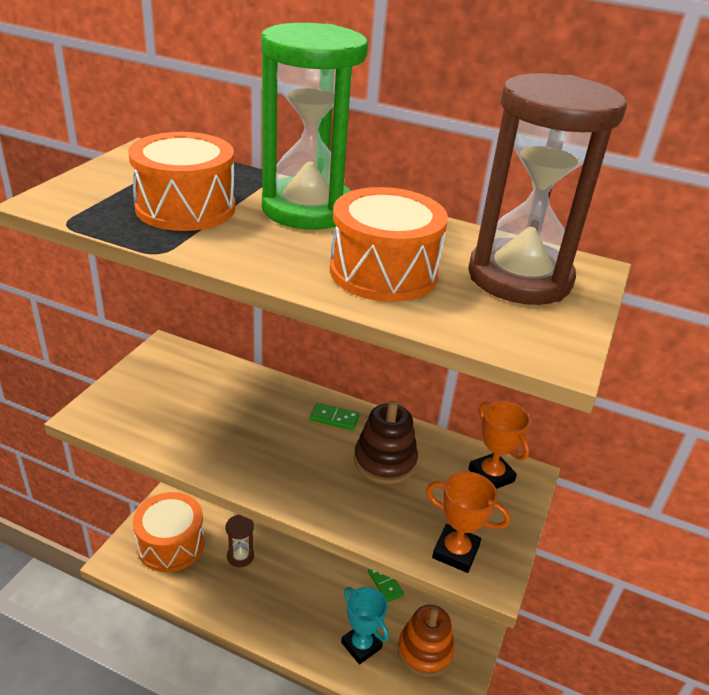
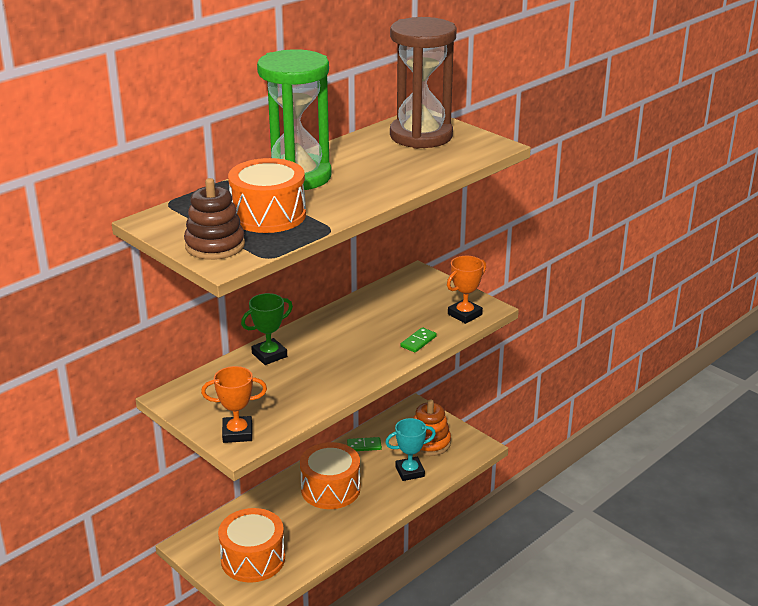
camera: 65 degrees left, 5 degrees down
brown hourglass [226,515,254,567] -> none
green domino [310,403,360,430] -> green domino moved to [401,327,437,352]
orange drum [330,187,448,302] -> orange drum moved to [300,442,360,509]
brown stacking toy [354,401,418,484] -> brown stacking toy moved to [184,178,245,260]
orange trophy [468,401,531,489] -> orange trophy moved to [201,366,267,443]
none -> green trophy [241,293,293,365]

